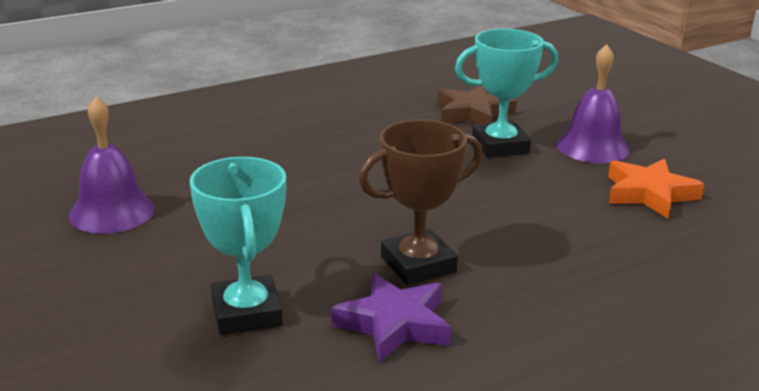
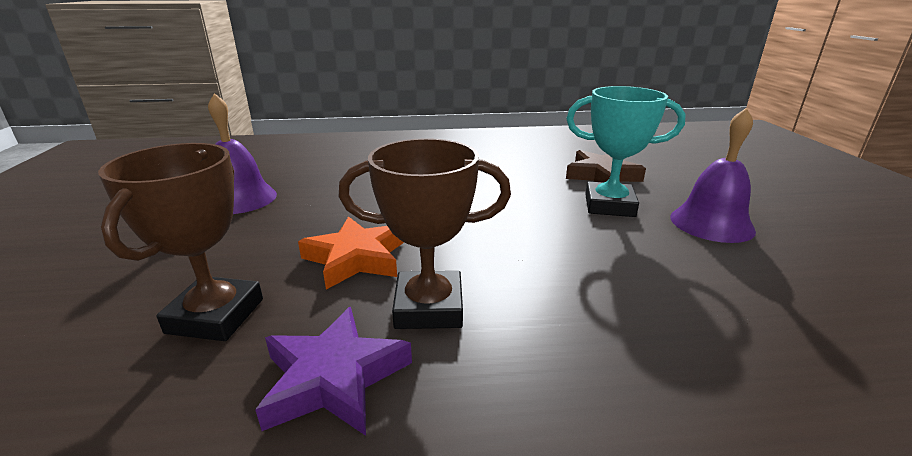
camera: 25 degrees right, 0 degrees up
turquoise trophy [190,157,286,335] -> brown trophy [98,143,263,341]
orange star [608,159,704,219] -> orange star moved to [298,216,404,290]

